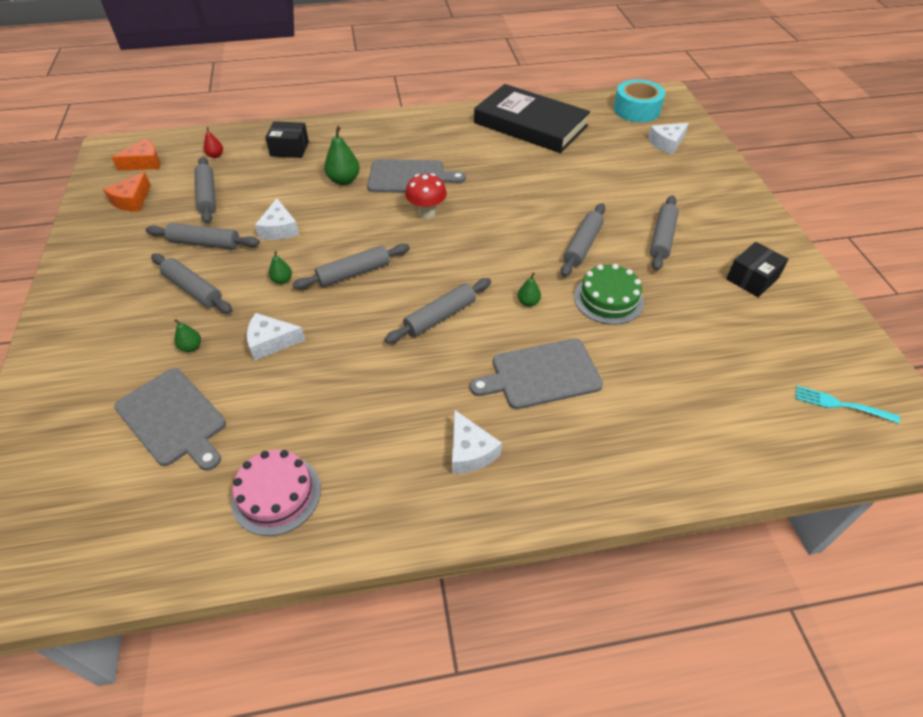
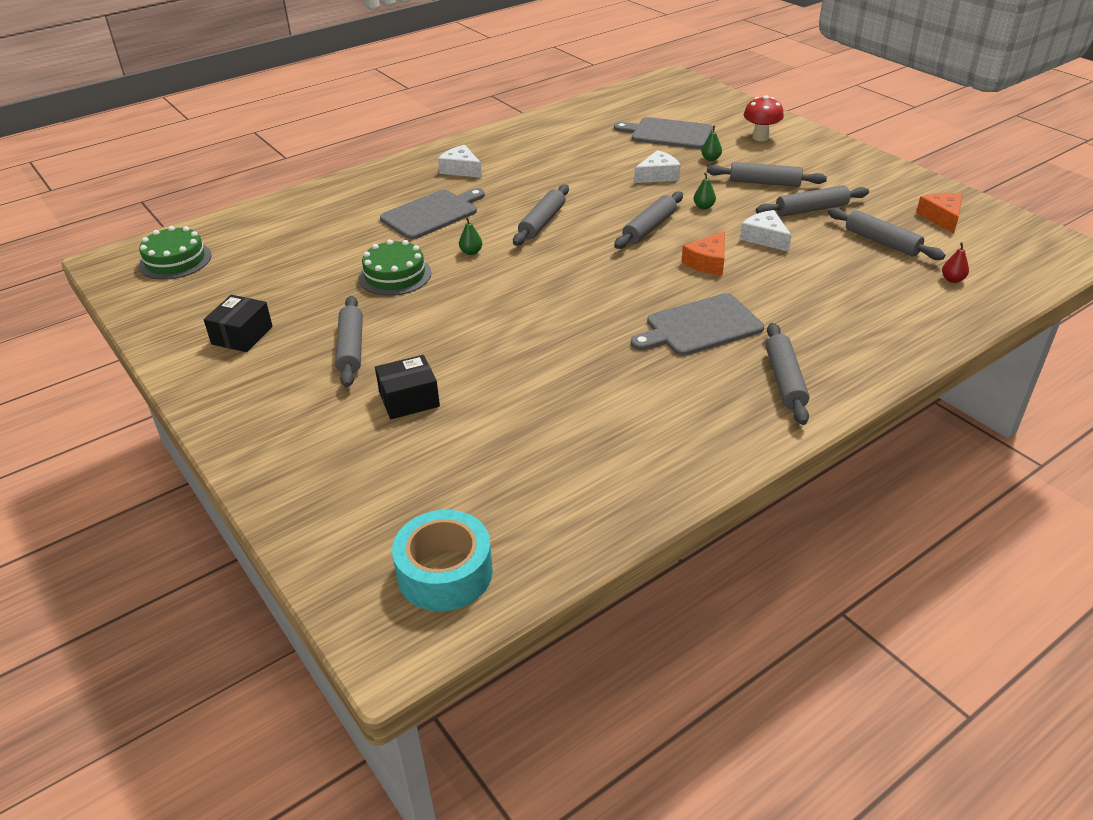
camera: 155 degrees right, 10 degrees down
orange cheese [111,138,160,171] -> orange cheese moved to [681,231,725,275]
pink cake [231,450,321,536] -> none
black box [265,121,309,158] -> black box moved to [375,355,440,419]
green pear [324,126,360,185] -> none
red mushroom [405,173,447,219] -> red mushroom moved to [744,95,784,141]
black book [474,84,590,153] -> none
grey rolling pin [561,203,605,277] -> grey rolling pin moved to [766,323,809,425]
white cheese [648,123,689,155] -> none
turquoise fork [795,386,900,423] -> green cake [139,226,212,280]

